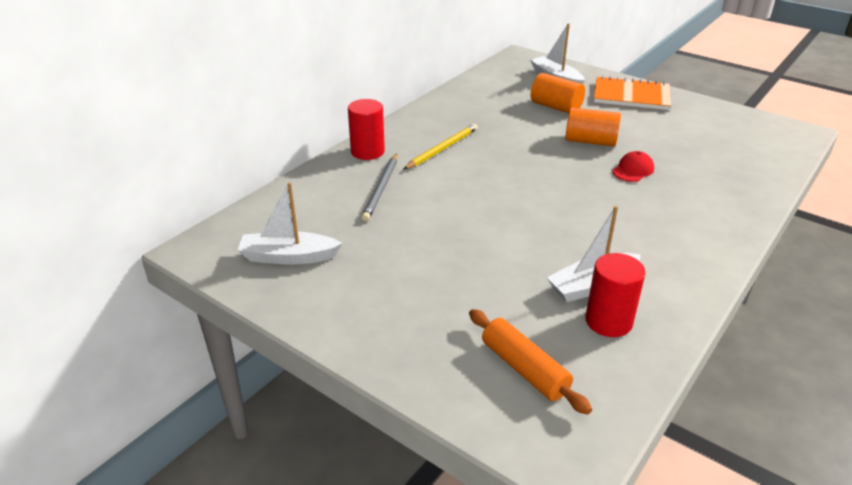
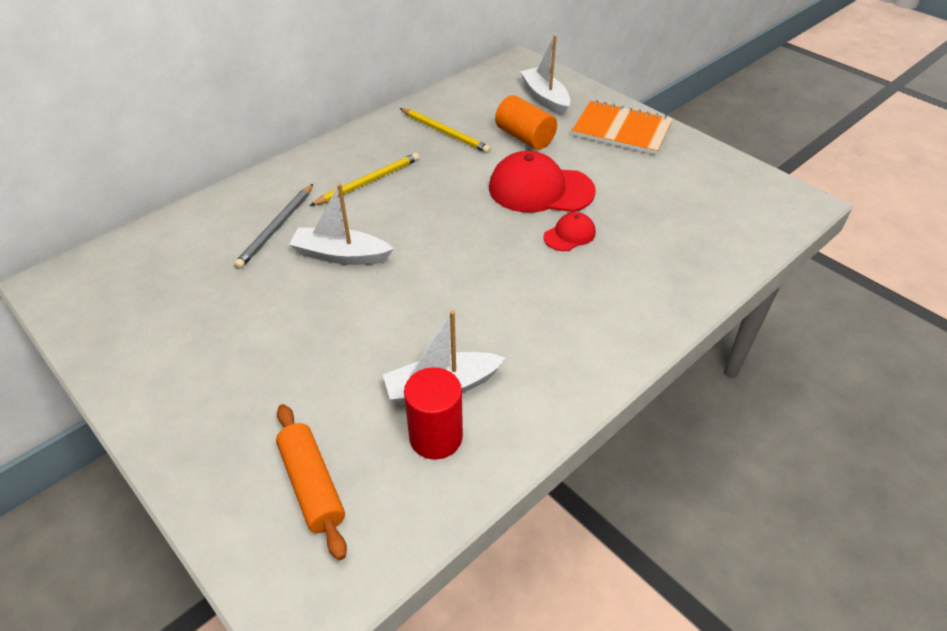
camera: 10 degrees right, 10 degrees up
white boat [237,182,343,265] -> white boat moved to [289,184,394,265]
red cylinder [348,99,385,160] -> none
orange cylinder [565,107,621,147] -> red cap [489,151,596,213]
none -> yellow pencil [400,108,491,153]

